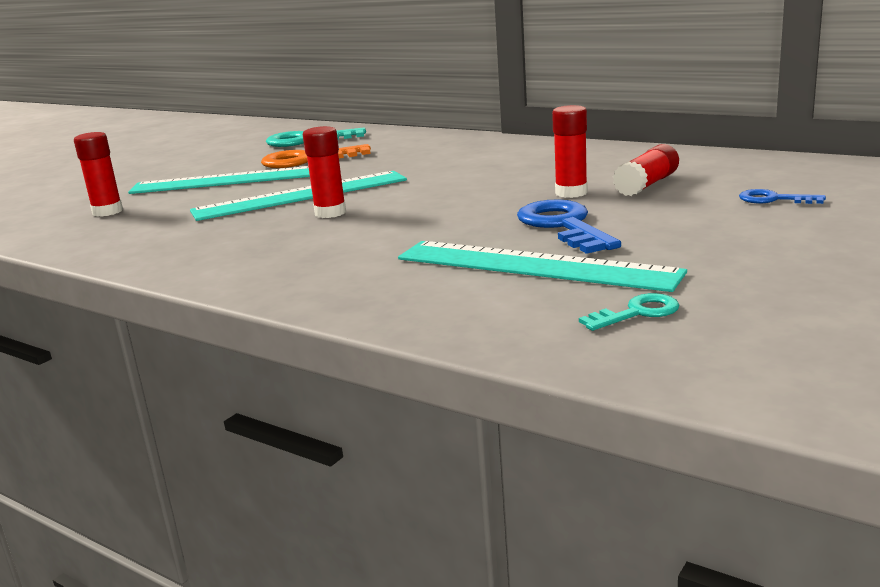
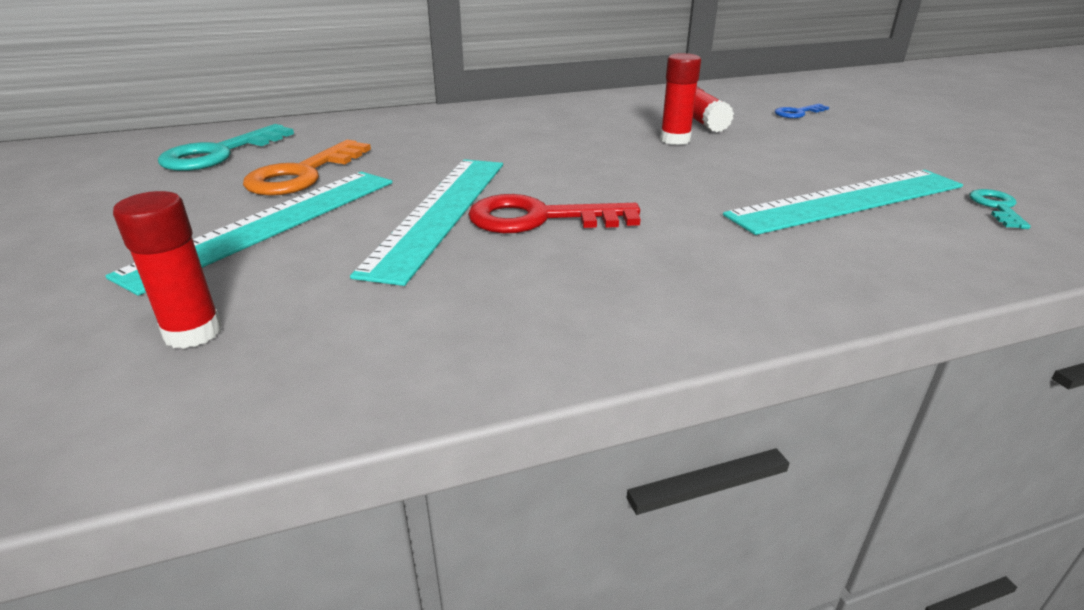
camera: 55 degrees left, 10 degrees up
red glue stick [303,126,346,218] -> red key [468,194,640,233]
blue key [517,199,621,254] -> none

